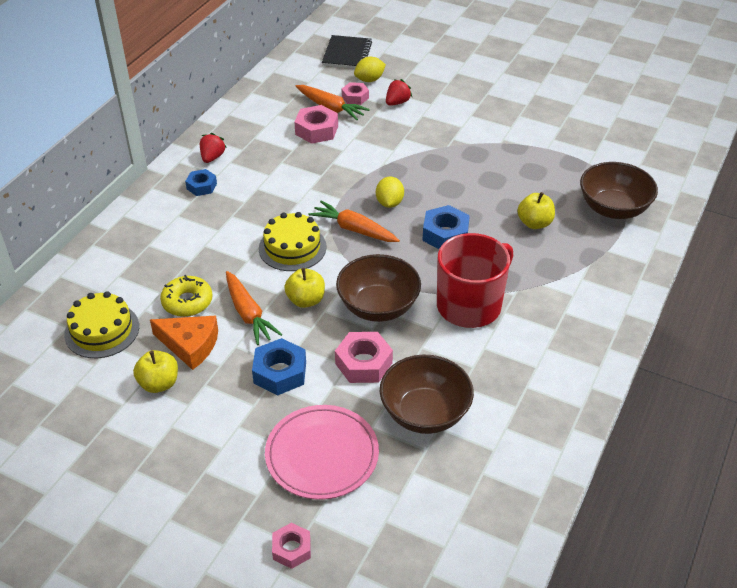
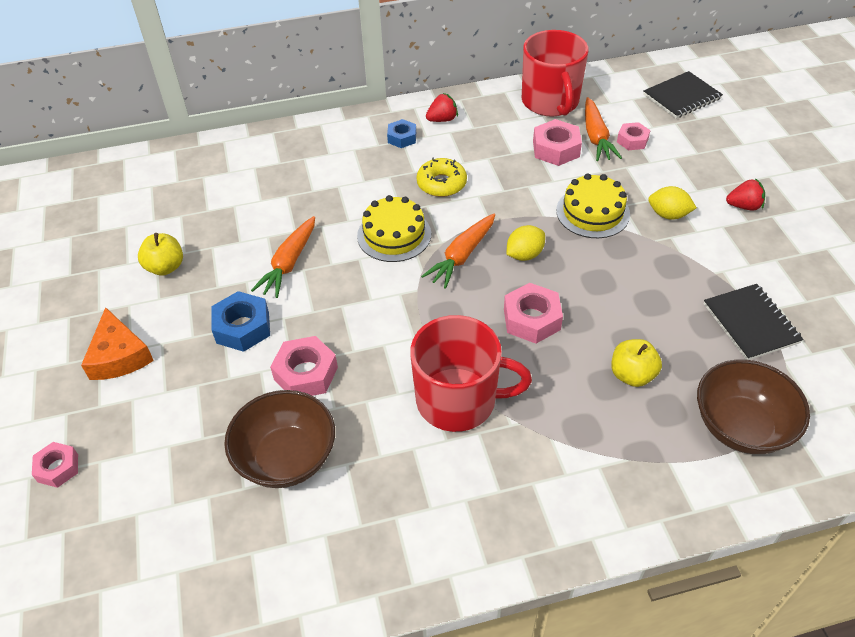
camera: 50 degrees right, 5 degrees up
yellow cake [64,291,139,358] -> yellow cake moved to [556,173,630,238]
orange cheese [150,316,218,370] -> orange cheese moved to [81,307,154,380]
yellow donut [160,275,213,317] -> yellow donut moved to [416,158,467,197]
pink plate [265,405,379,500] -> none
yellow apple [284,268,325,308] -> none
orange carrot [308,201,400,242] -> orange carrot turned 135 degrees counterclockwise [421,214,495,289]
brown bowl [336,254,421,322] -> none
yellow lemon [354,57,386,82] -> yellow lemon moved to [648,186,697,219]
red strawberry [386,79,412,106] -> red strawberry moved to [726,178,765,210]
blue nut [422,205,470,249] -> pink nut [504,283,563,344]
none -> red mug [522,30,588,116]
none -> black notebook [704,284,804,360]

